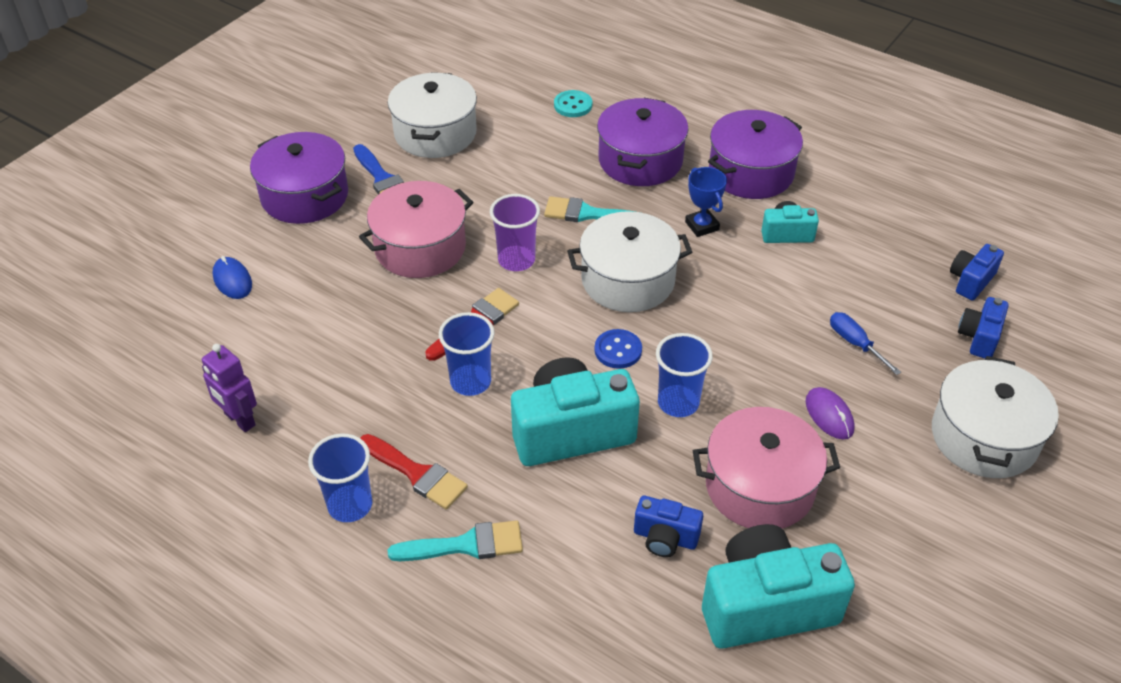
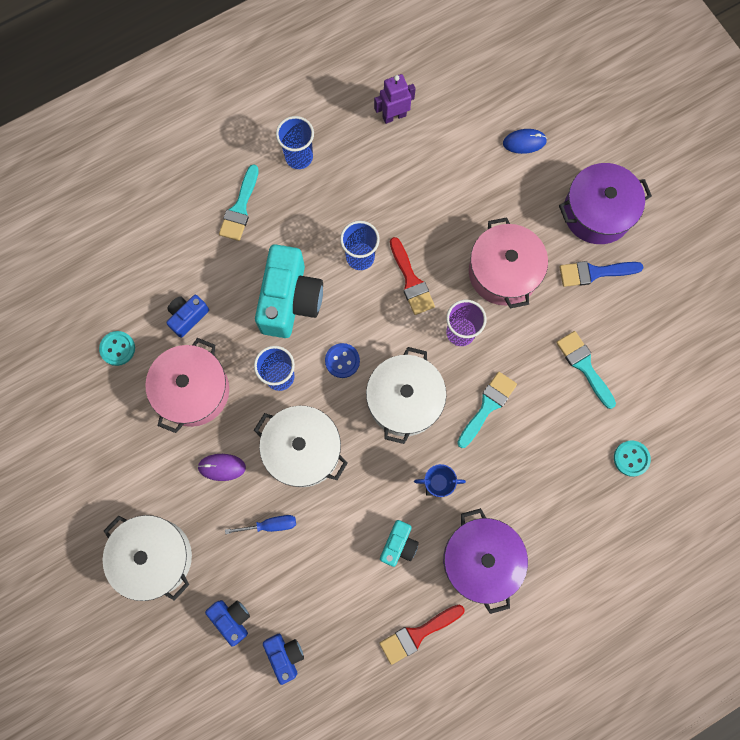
camera: 115 degrees right, 30 degrees up
red brush [360,434,468,509] -> red brush moved to [380,605,465,665]
white pot [388,72,477,158] -> white pot moved to [254,406,348,487]
purple pot [597,98,689,186] -> none
turquoise camera [702,524,855,649] -> turquoise button [99,331,135,366]
none -> turquoise brush [556,331,616,409]

